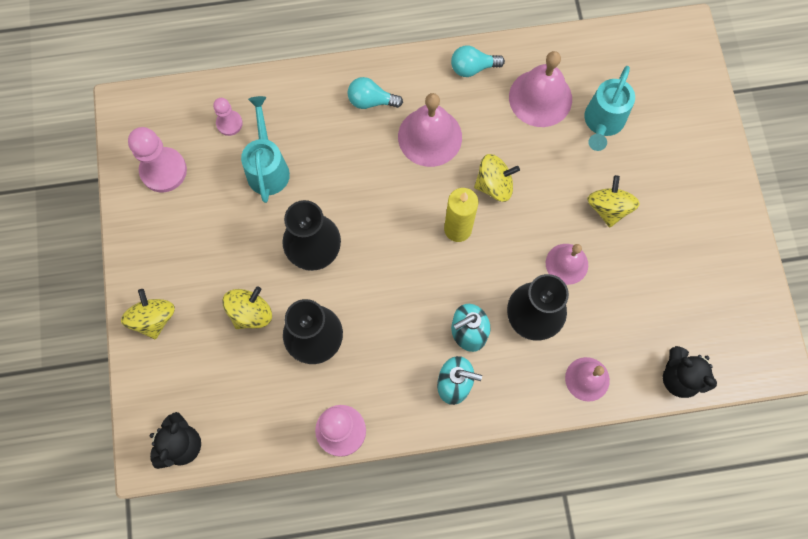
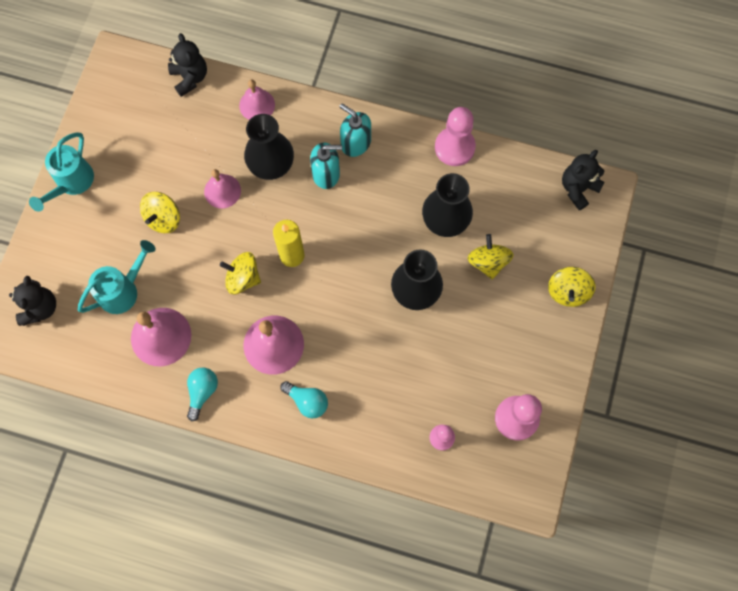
camera: 155 degrees left, 0 degrees up
yellow spinning top [222,287,272,329] -> yellow spinning top turned 105 degrees clockwise [467,234,514,279]
turquoise watering can [241,96,290,203] -> turquoise watering can moved to [29,132,94,212]
turquoise light bulb [451,46,505,77] -> turquoise light bulb turned 90 degrees counterclockwise [187,367,218,421]
none -> black teddy bear [9,276,56,326]

